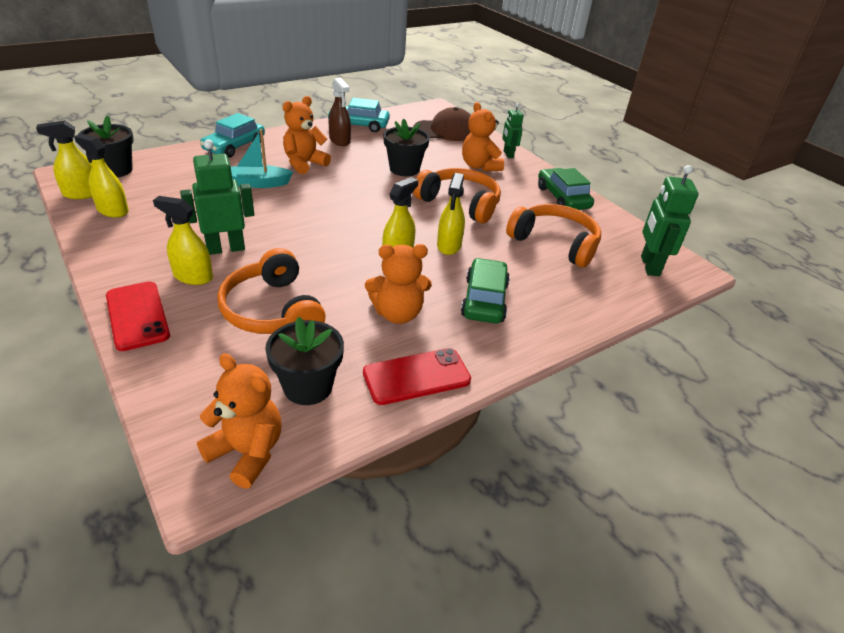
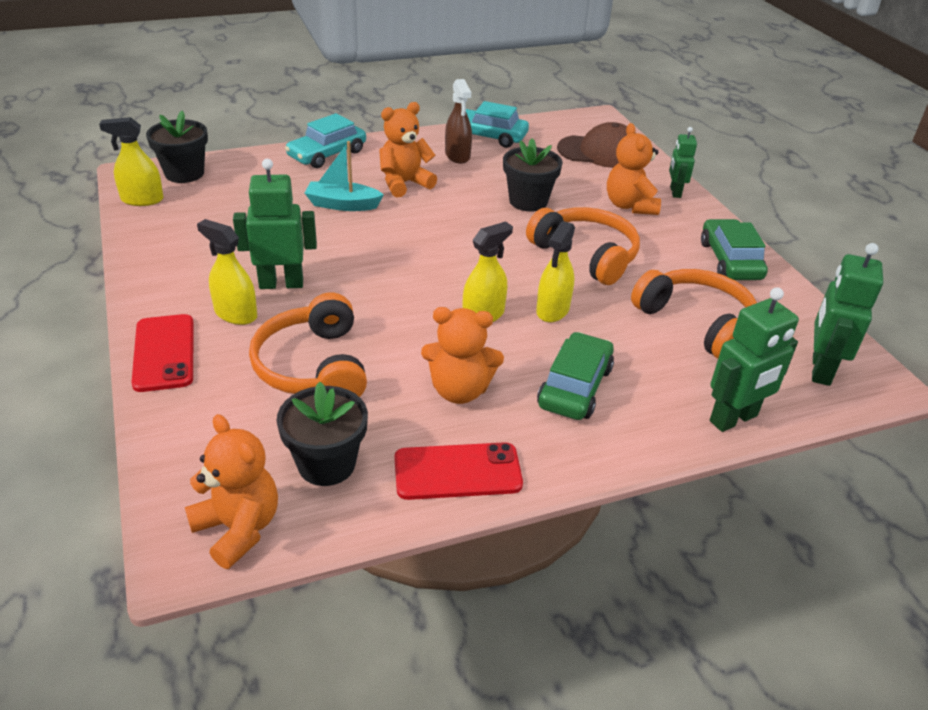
camera: 15 degrees right, 0 degrees up
yellow spray bottle [74,134,129,218] -> none
none -> green robot [710,287,799,432]

